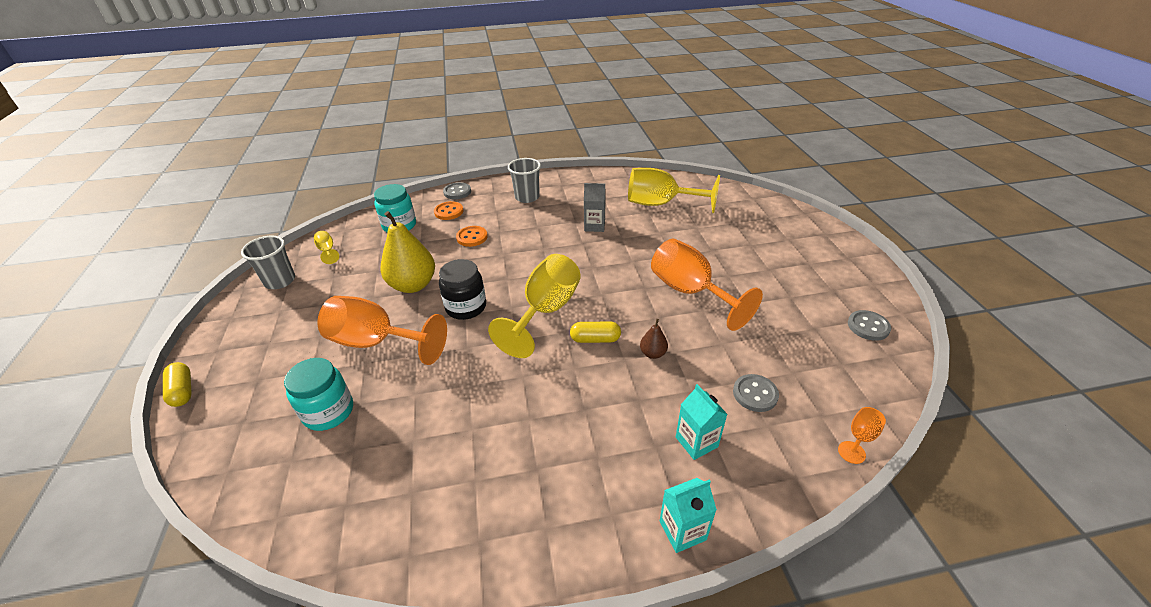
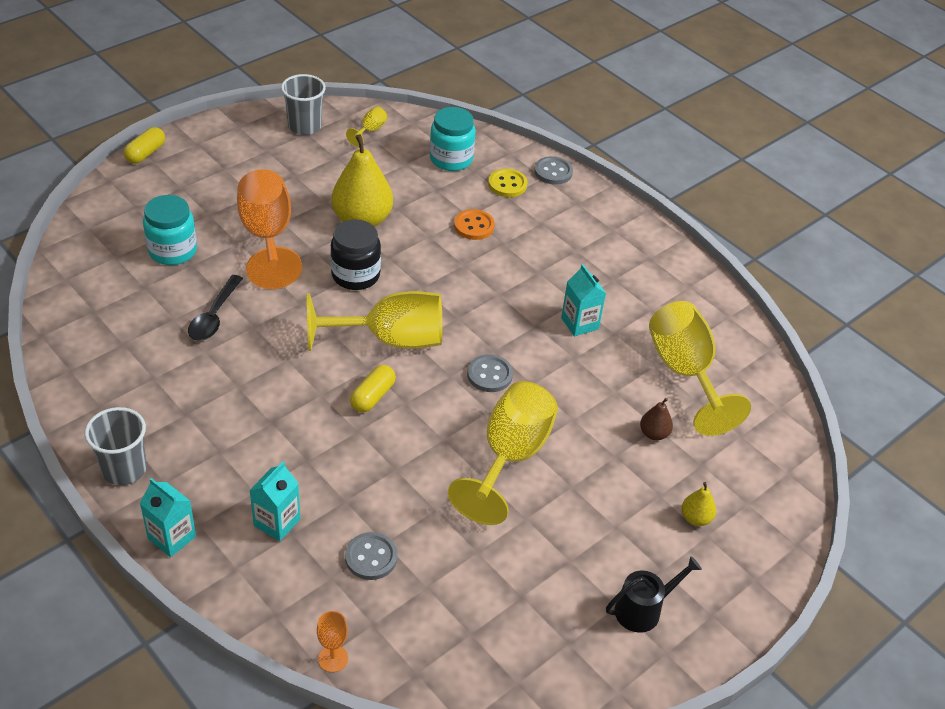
camera: 55 degrees right, 5 degrees up
orange button [434,201,464,220] -> yellow button [488,168,527,197]
grey cup [508,158,541,203] -> grey cup moved to [85,407,147,485]
yellow capsule [570,322,621,343] -> yellow capsule turned 60 degrees clockwise [350,365,396,413]
grey carton [584,183,606,232] -> turquoise carton [561,264,606,336]
brown pear [640,319,668,359] -> brown pear moved to [640,398,673,440]
orange goblet [651,239,763,331] -> yellow goblet [448,381,558,525]
grey button [848,310,891,341] -> grey button moved to [467,354,513,392]
none -> black spoon [188,275,243,341]
none -> black watering can [606,556,702,633]
none -> yellow pear [681,482,716,526]

